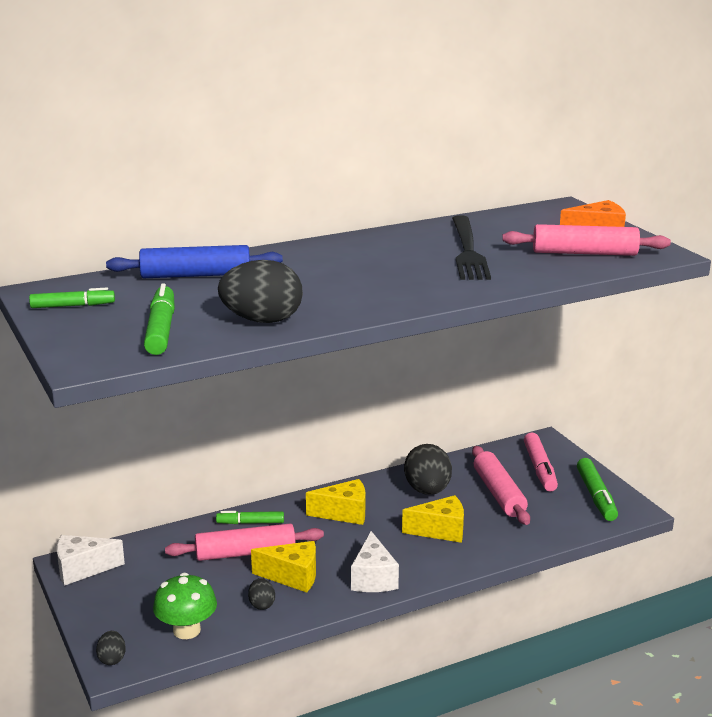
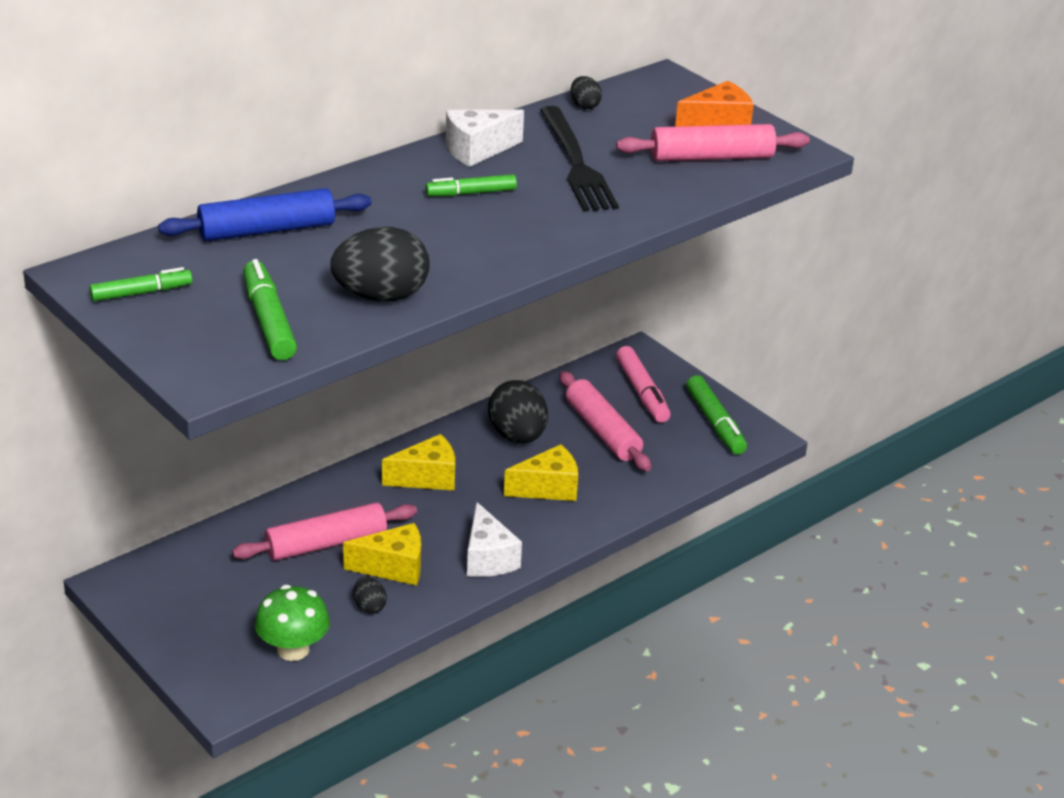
camera: 15 degrees left, 10 degrees up
white cheese [57,535,125,586] -> white cheese moved to [446,110,524,167]
black egg [96,631,126,665] -> black egg moved to [571,76,602,109]
green marker [216,511,284,524] -> green marker moved to [425,174,517,196]

